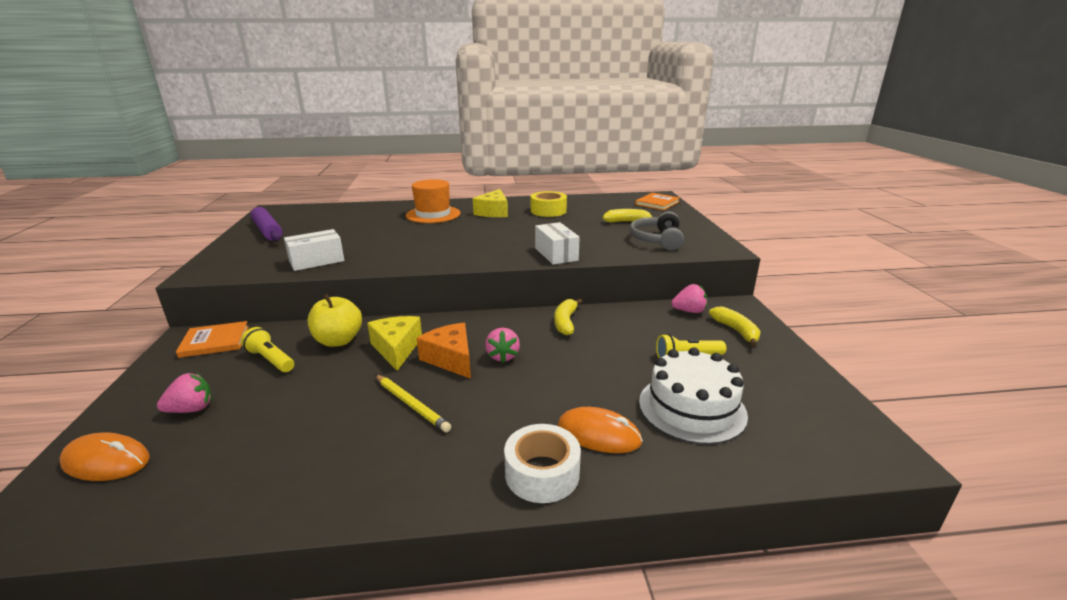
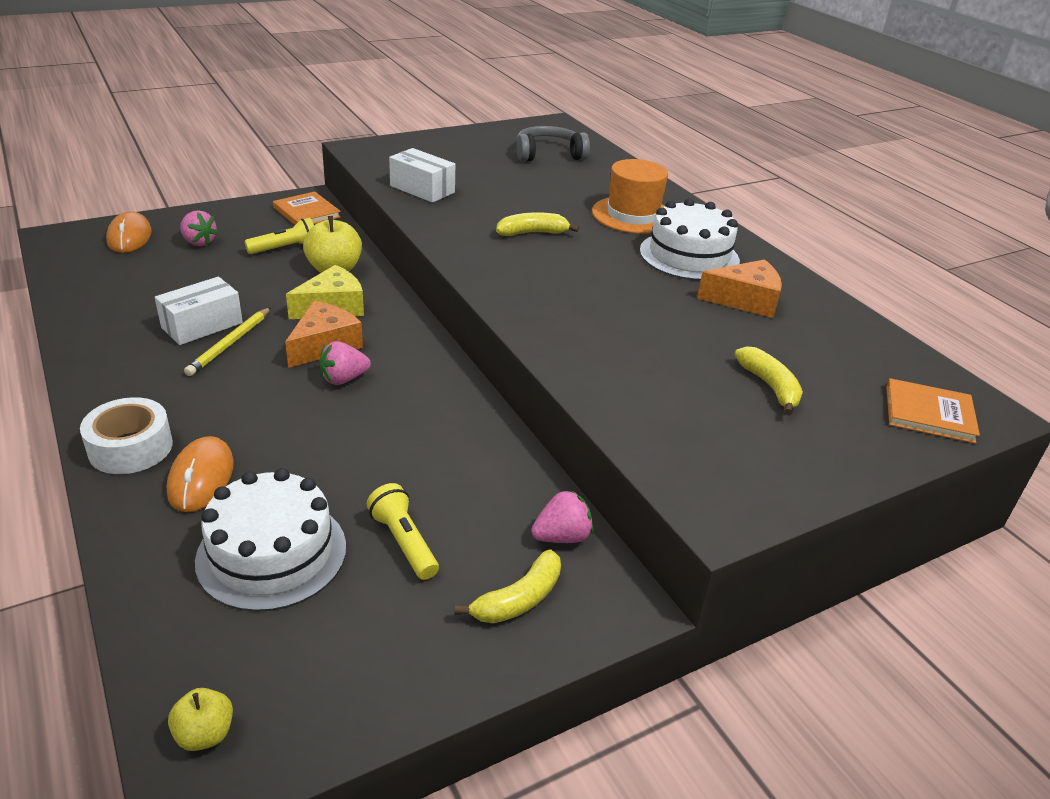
camera: 65 degrees right, 10 degrees up
yellow flashlight [241,327,294,372] -> yellow flashlight turned 45 degrees clockwise [245,218,314,254]
purple rolling pin [251,207,283,241] -> none
yellow cheese [473,189,508,217] -> white cake [640,198,740,281]
yellow tape [531,191,567,217] -> orange cheese [697,259,782,318]
white box [535,222,580,265] -> white box moved to [155,277,243,345]
yellow banana [554,299,583,335] -> yellow banana moved to [496,212,579,236]
grey headphones [629,212,684,251] -> grey headphones moved to [516,126,590,162]
pink strawberry [671,284,707,313] -> pink strawberry turned 90 degrees counterclockwise [531,489,593,543]
none -> yellow apple [168,688,233,751]

